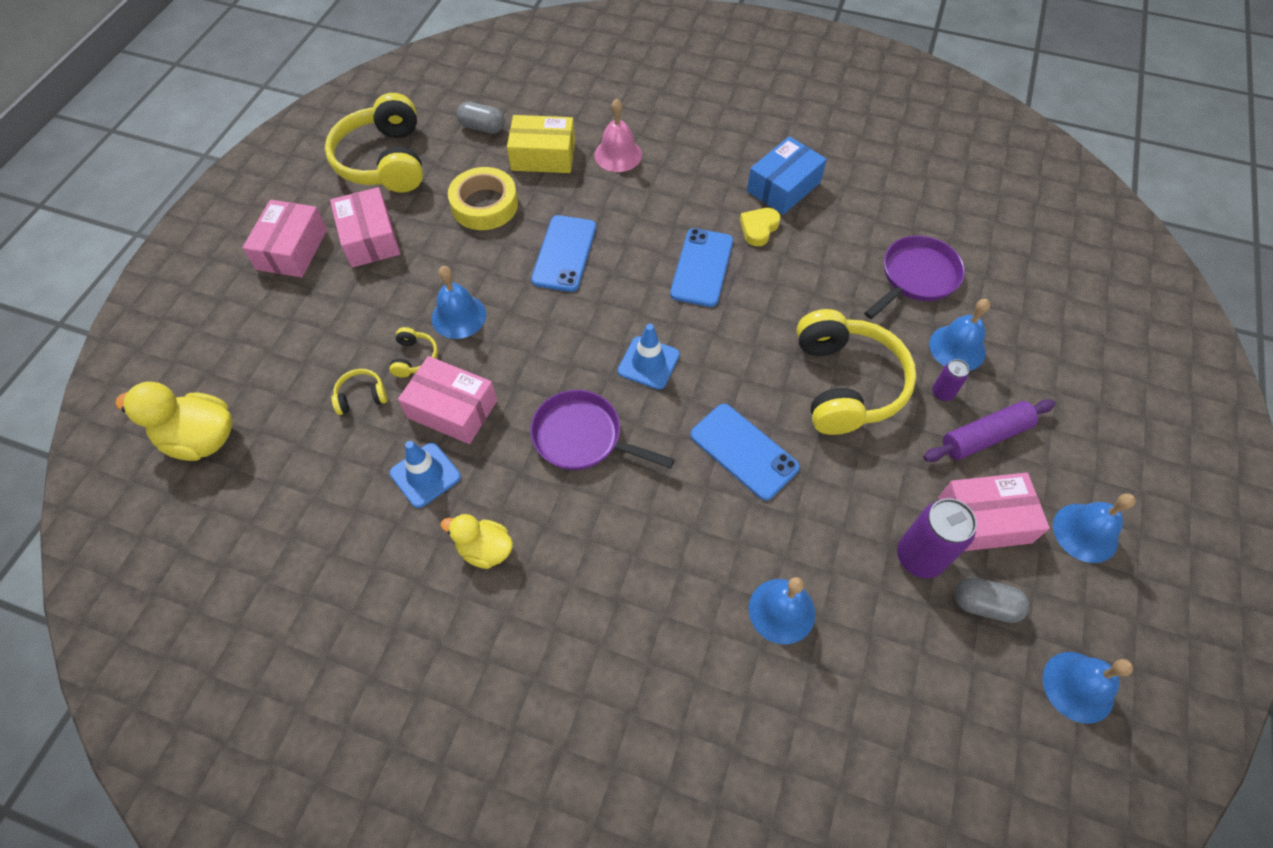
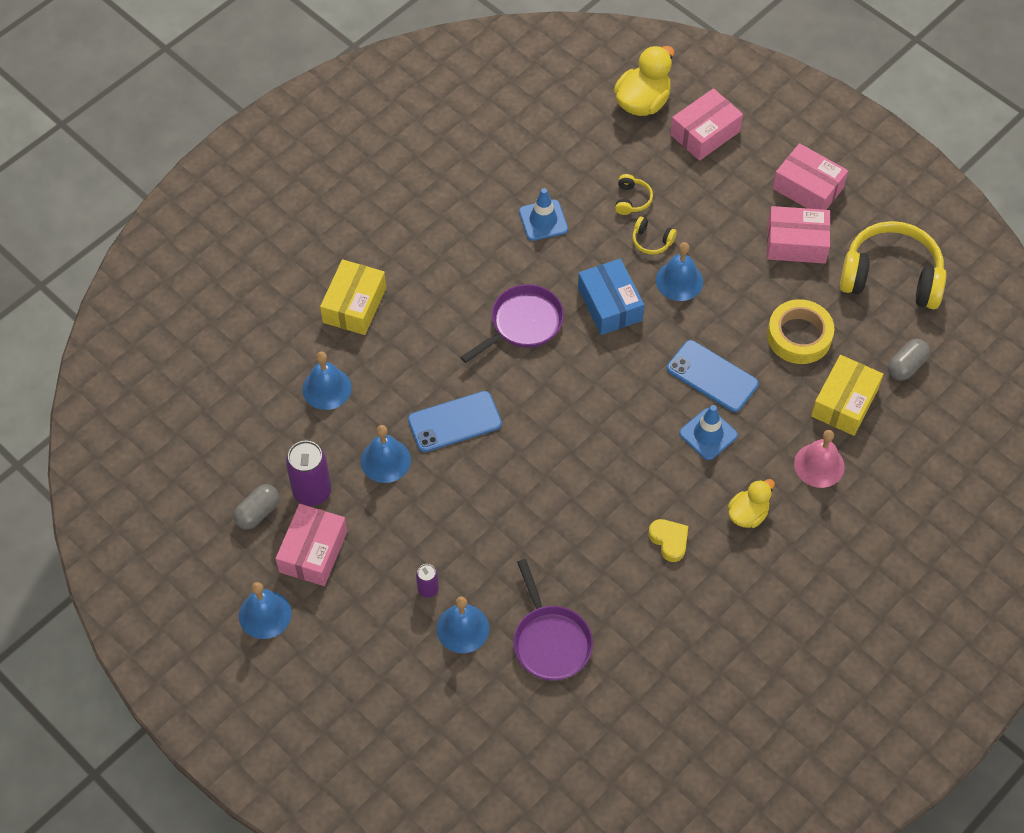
camera: 115 degrees right, 0 degrees up
pink box [398,356,497,444] -> pink box moved to [670,88,743,161]
yellow duck [440,514,513,569] -> yellow duck moved to [728,479,775,528]
blue traffic cone [618,324,680,390] -> blue traffic cone moved to [679,405,738,460]
blue phone [670,228,733,307] -> none
blue box [747,136,827,215] -> blue box moved to [578,259,644,335]
yellow headphones [797,309,916,435] -> none
purple rolling pin [923,399,1055,462] -> none
blue bell [1042,652,1133,724] -> blue bell moved to [361,425,411,483]
none -> yellow box [320,259,386,335]

